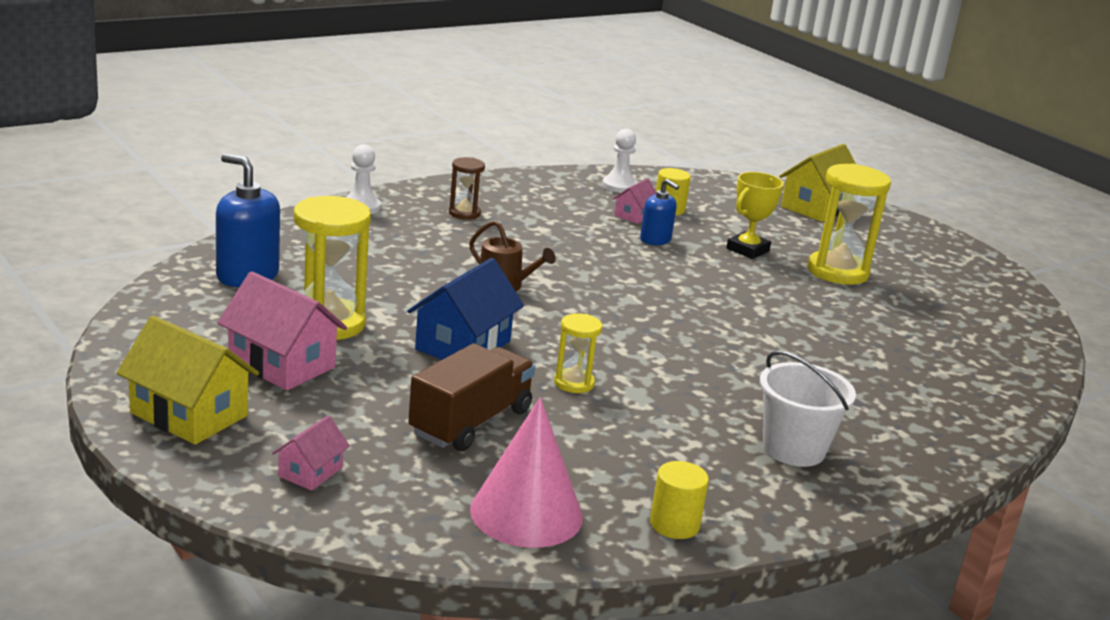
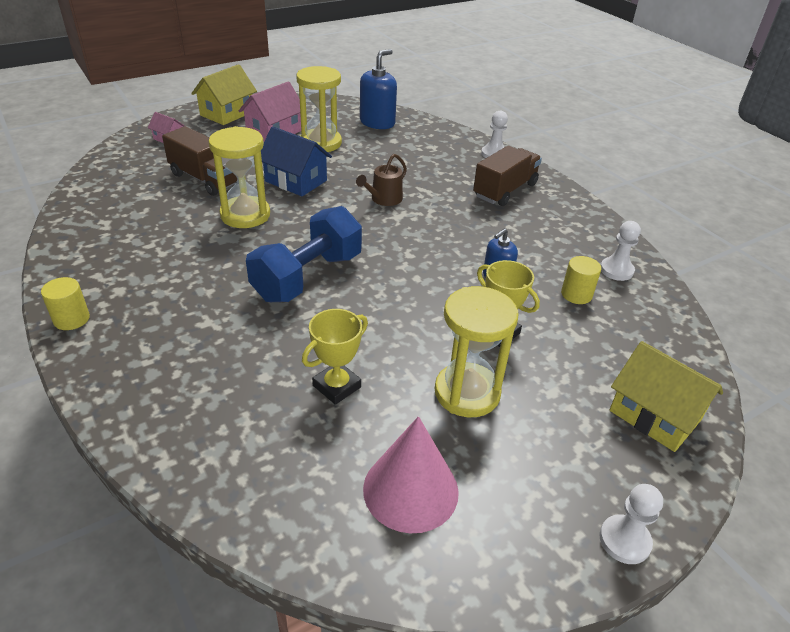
camera: 95 degrees right, 15 degrees up
brown hourglass [449,157,485,220] -> brown truck [473,146,542,206]
pink cone [470,397,583,548] -> pink cone moved to [363,416,459,533]
yellow hourglass [554,313,602,393] -> yellow hourglass [208,126,270,228], size x1.88
pink house [613,179,657,224] -> none
yellow cylinder [650,461,709,539] -> yellow cylinder moved to [41,277,90,330]
white bucket [760,351,856,467] -> none
none -> blue dumbbell [246,206,362,302]
none -> yellow trophy [302,309,368,405]
none -> white pawn [600,484,663,564]

